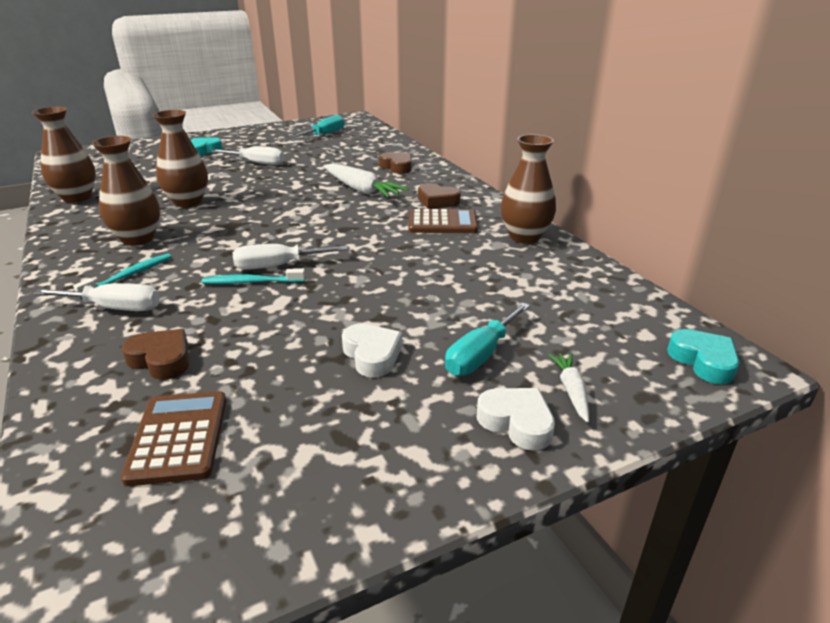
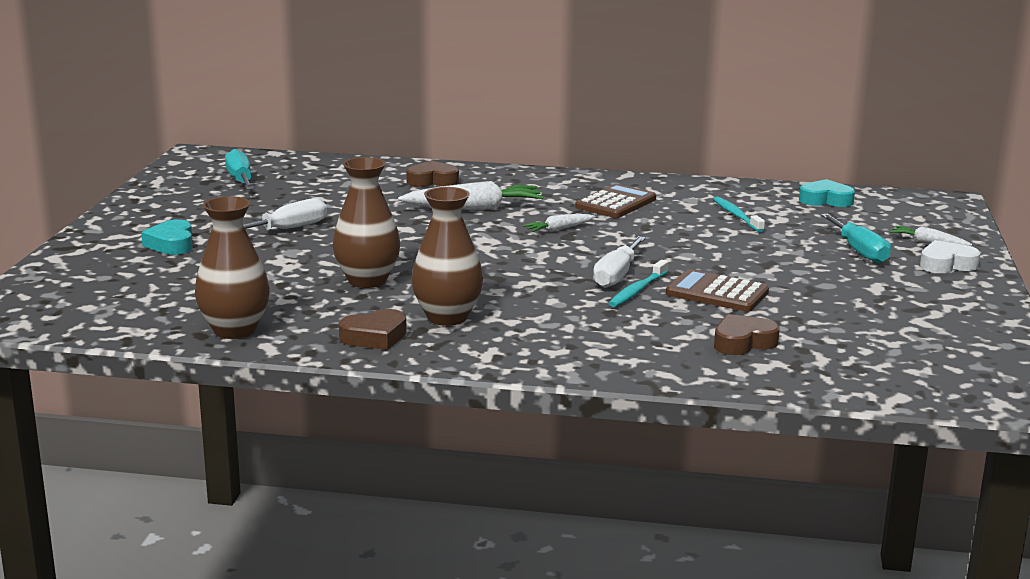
camera: 55 degrees left, 10 degrees down
white screwdriver [34,283,160,311] -> none
turquoise toothbrush [73,253,171,298] -> turquoise toothbrush moved to [713,197,765,232]
brown calculator [121,391,226,486] -> brown calculator moved to [666,269,769,312]
white heart [342,324,402,377] -> none
brown heart [418,183,461,209] -> brown heart moved to [339,309,407,350]
brown vase [501,134,556,244] -> none
turquoise heart [667,329,739,384] -> turquoise heart moved to [799,179,855,207]
none -> white carrot [523,214,595,232]

